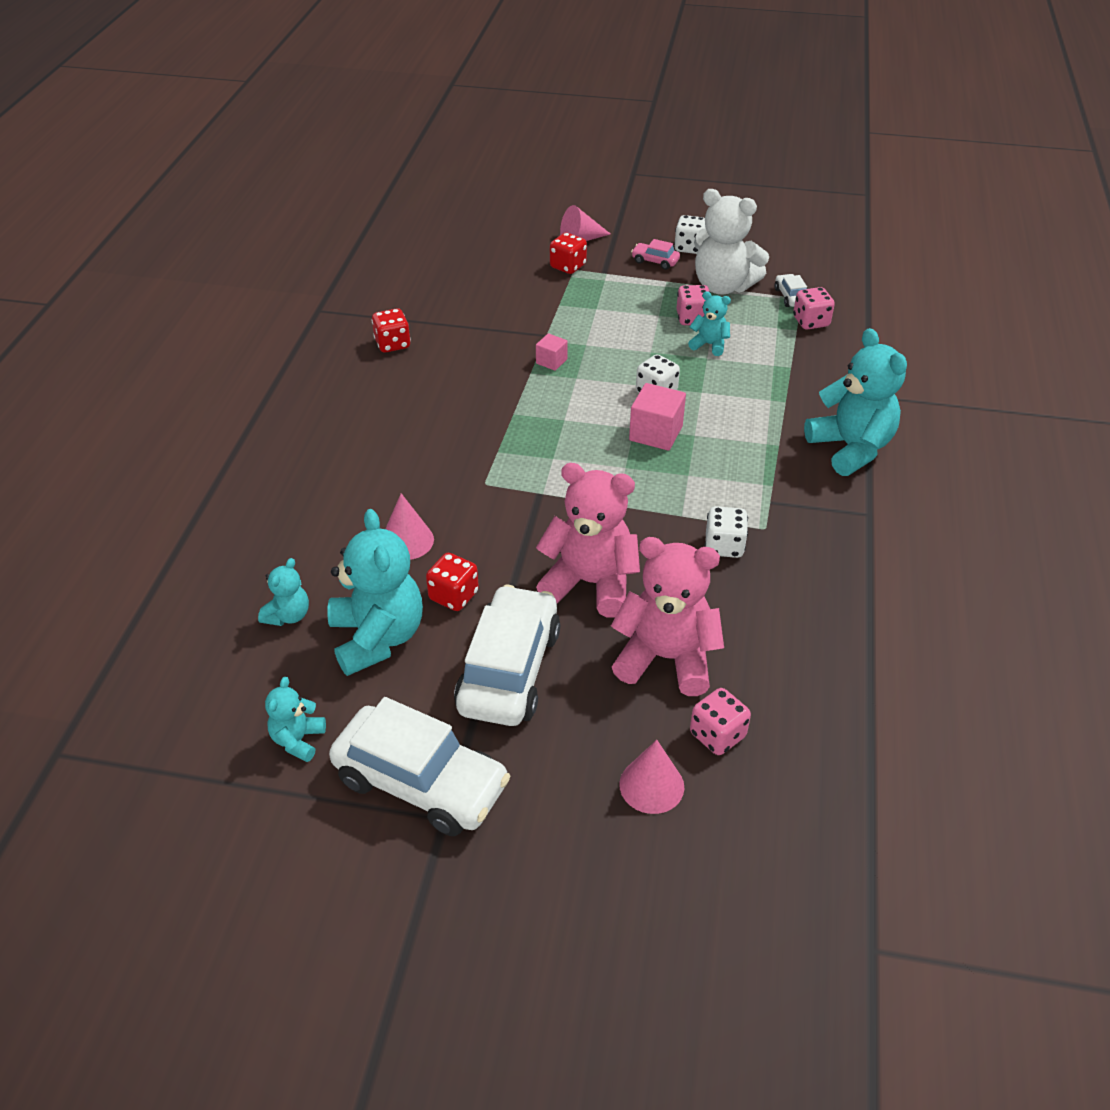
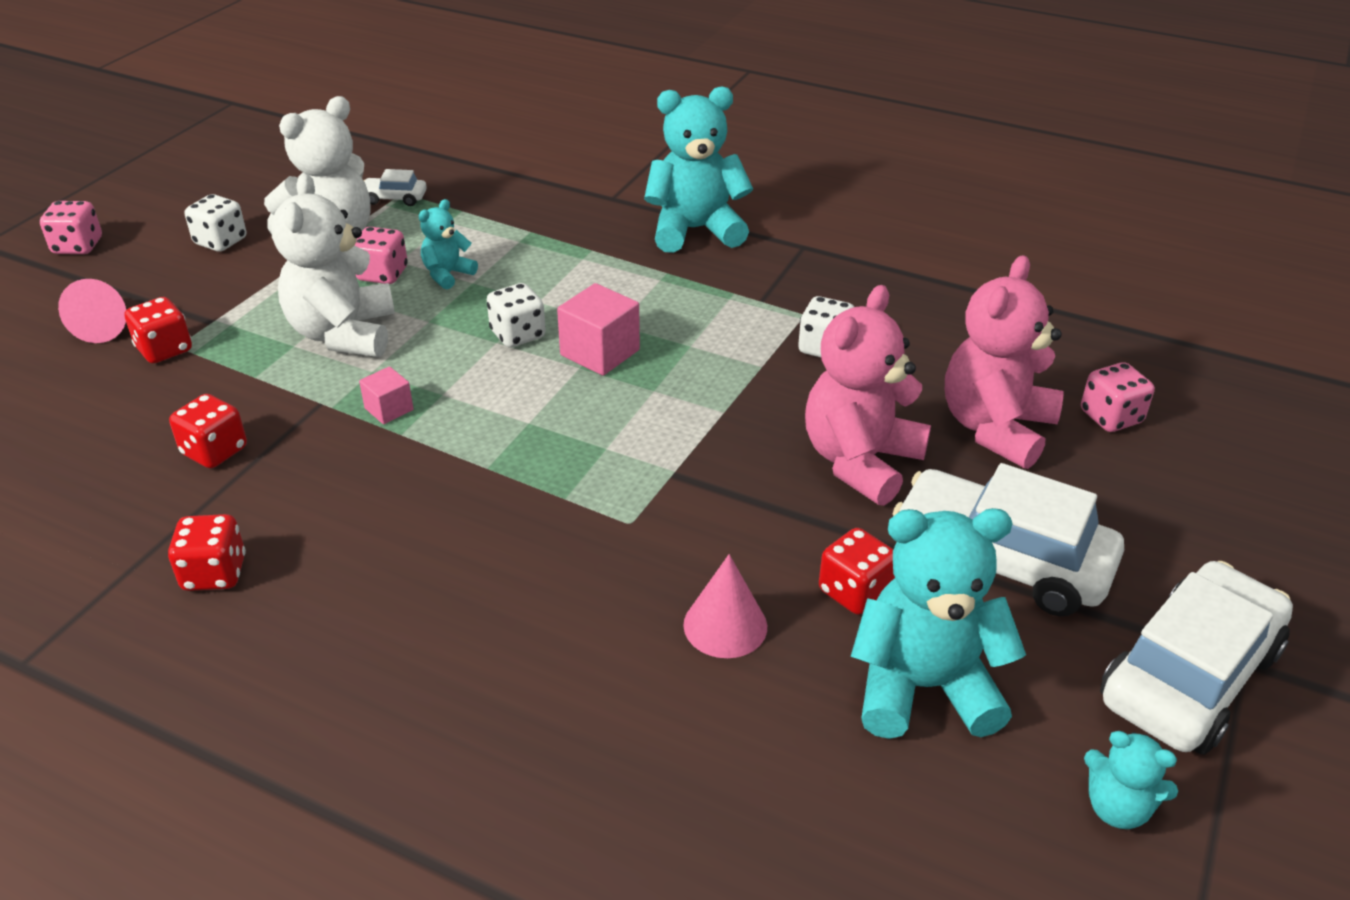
camera: 75 degrees left, 5 degrees down
turquoise teddy bear [258,558,309,626] -> none
pink cone [619,740,684,814] -> none
pink car [631,239,680,270] -> none
pink dice [793,287,835,330] -> pink dice moved to [40,201,102,254]
none -> red dice [169,394,247,468]
none -> white teddy bear [271,173,395,357]

